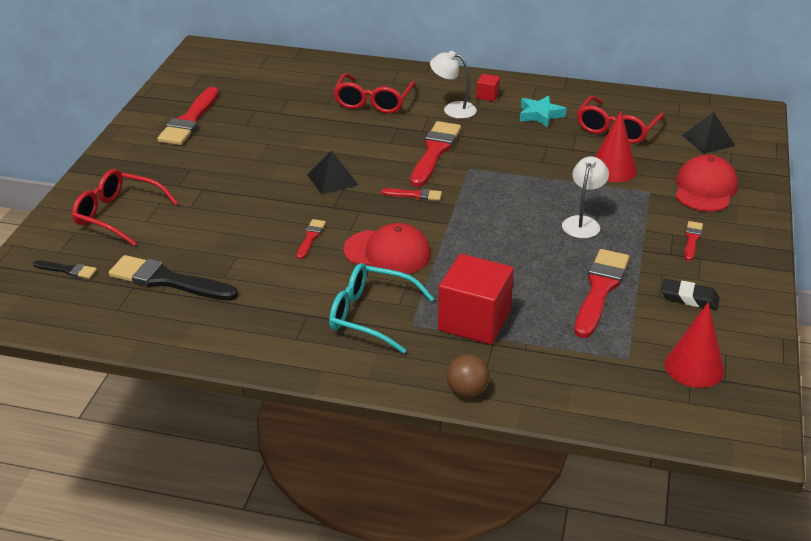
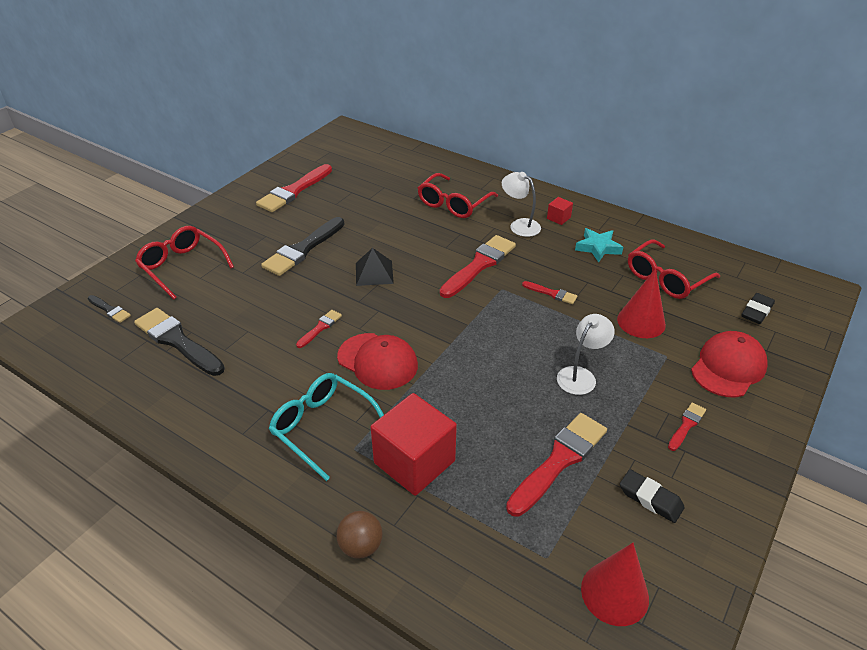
camera: 20 degrees right, 5 degrees up
red brush [381,188,442,201] -> red brush moved to [522,281,577,304]
black pyramid [682,112,735,154] -> black eraser [742,293,775,324]
none -> black brush [261,217,345,276]

